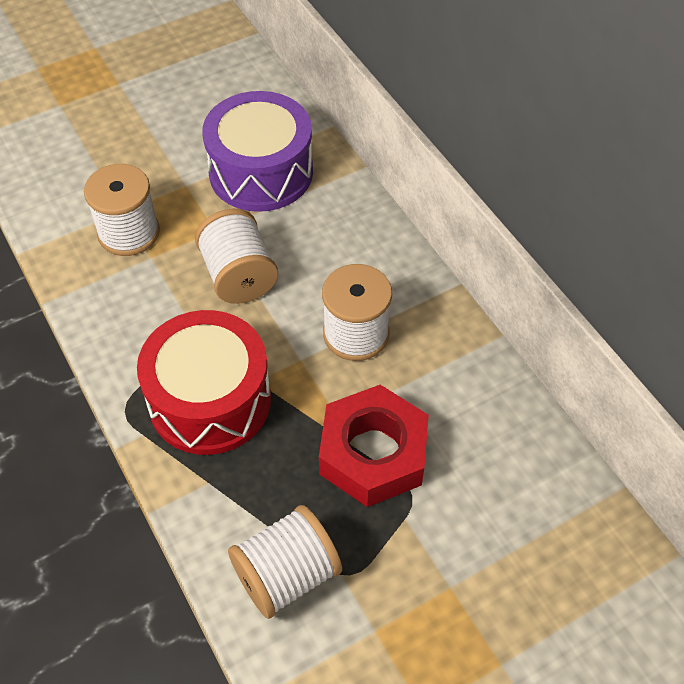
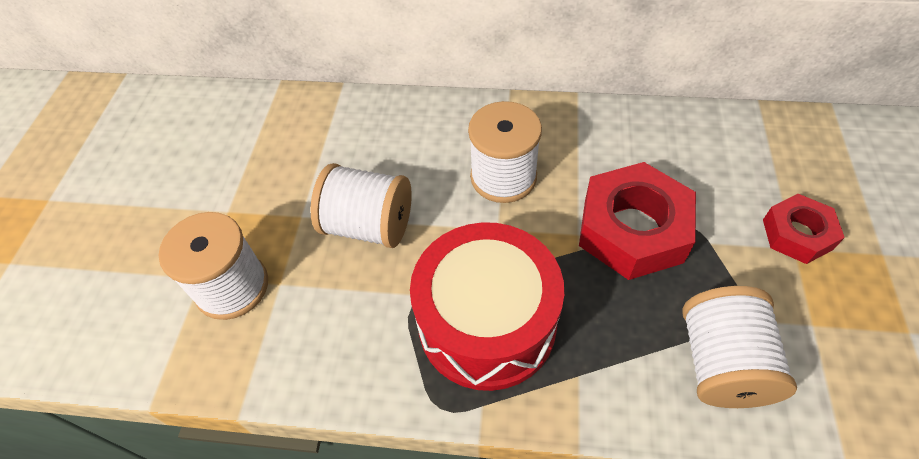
camera: 50 degrees left, 0 degrees up
purple drum [202,91,313,212] -> none
none -> red nut [763,194,845,264]

